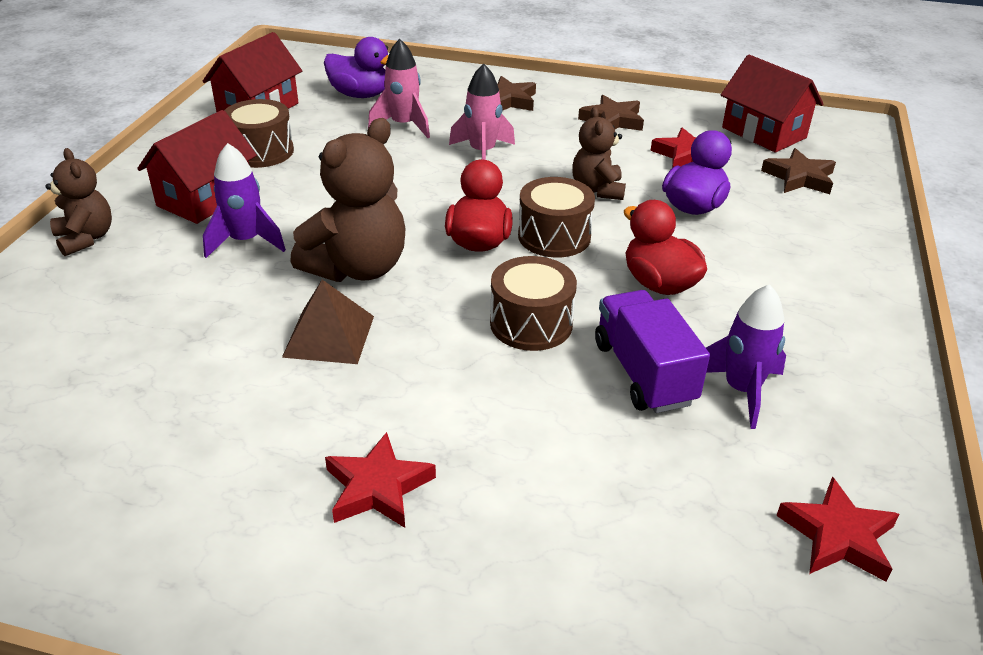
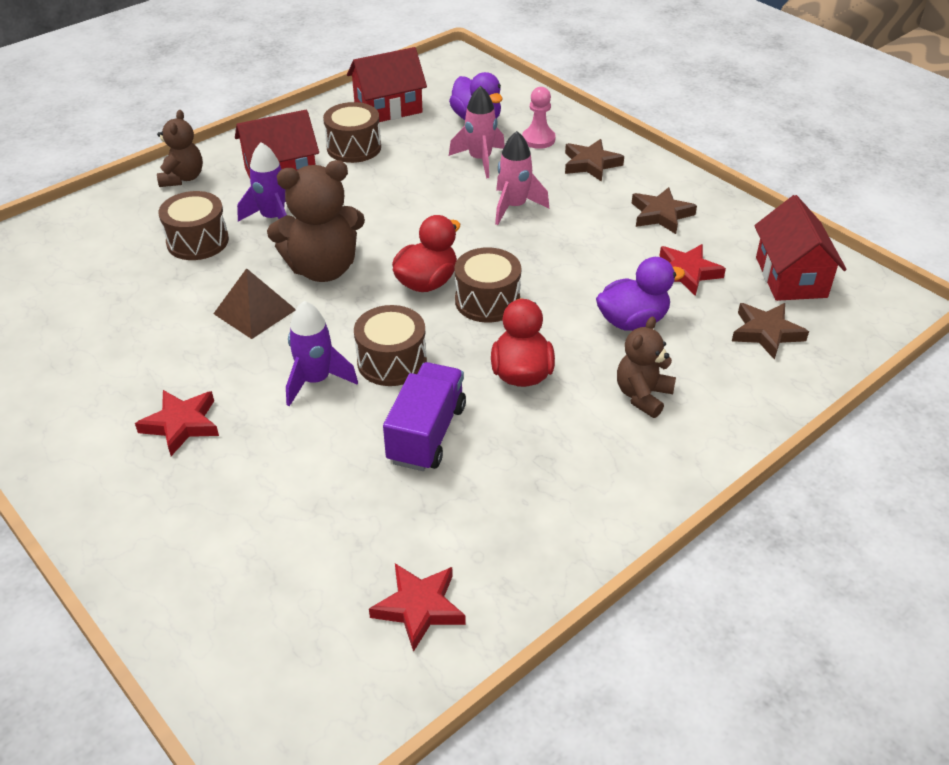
camera: 35 degrees right, 5 degrees up
brown teddy bear [572,107,626,200] -> brown teddy bear moved to [617,317,676,418]
purple rocket [706,284,786,429] -> purple rocket moved to [286,301,358,406]
none -> brown drum [158,191,229,260]
none -> pink pawn [522,87,556,149]

